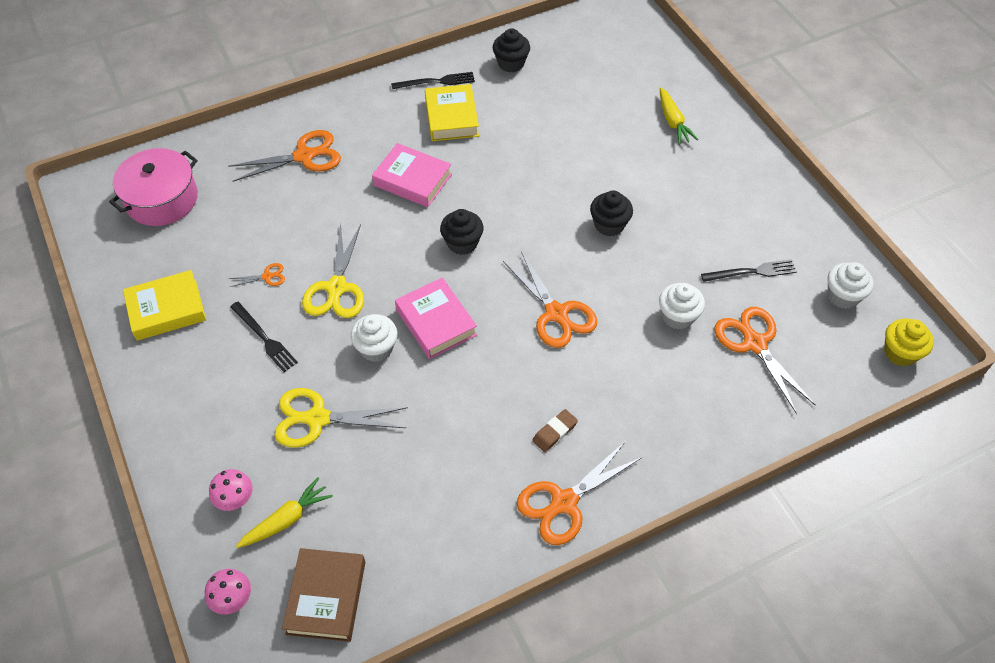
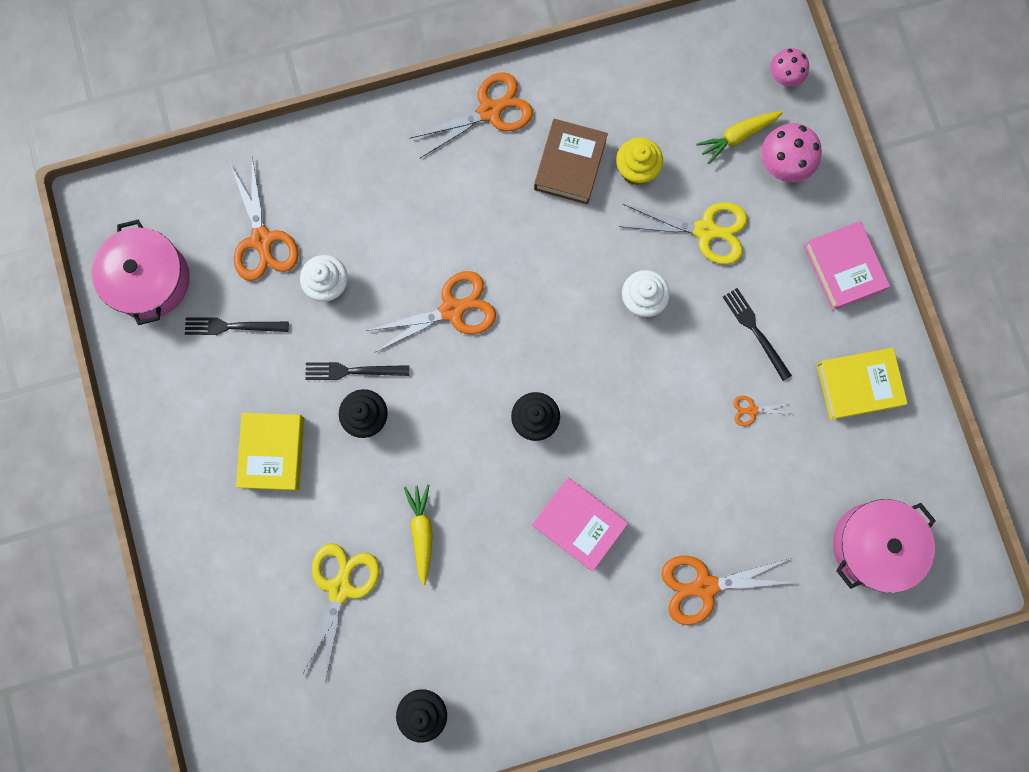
camera: 170 degrees left, 25 degrees up
pink mushroom [209,469,253,511] -> pink mushroom [761,123,822,182], size x1.51
brown book [282,548,365,642] -> brown book moved to [534,119,608,204]
yellow scissors [302,223,364,318] -> yellow scissors moved to [301,543,380,683]
black fork [391,72,475,89] -> black fork moved to [305,362,410,380]
pink book [395,277,477,359] -> pink book moved to [804,221,890,310]
yellow book [425,84,479,141] -> yellow book moved to [236,413,304,490]
orange scissors [503,251,597,348] -> orange scissors turned 90 degrees clockwise [366,271,496,353]
brown eraser [532,409,578,452] -> none
yellow carrot [660,87,698,144] -> yellow carrot moved to [404,484,433,585]
white cupcake [827,262,874,309] -> pink pot [91,219,190,325]
yellow cupcake [884,319,934,366] -> yellow cupcake moved to [616,138,663,185]

